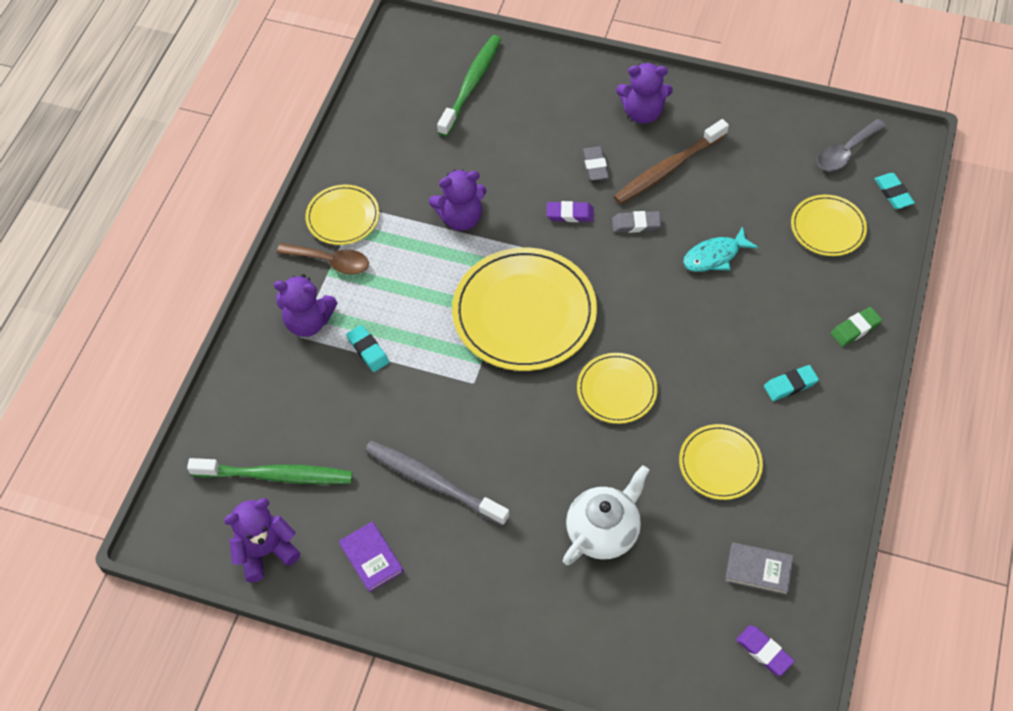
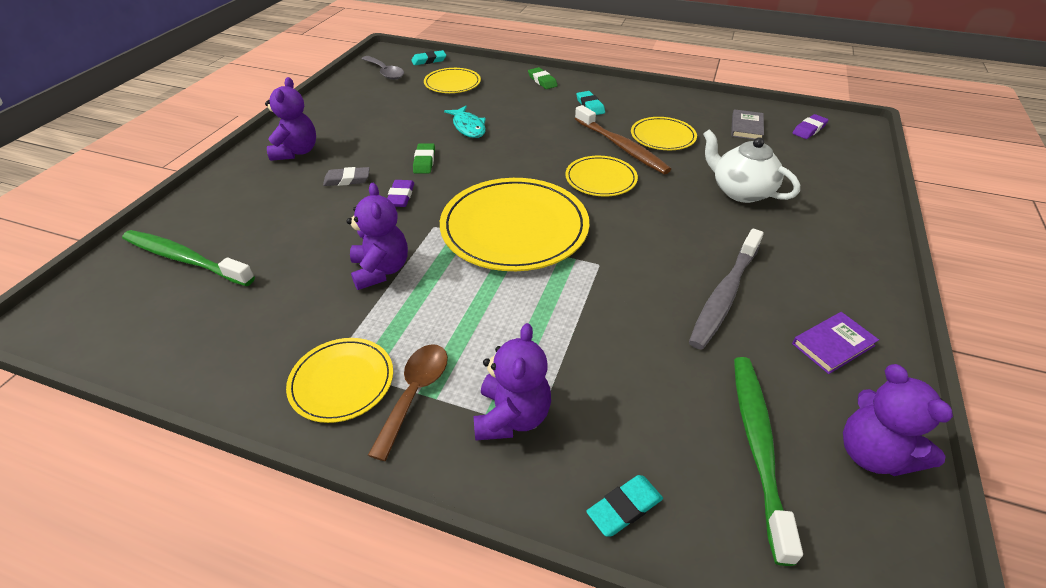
camera: 90 degrees left, 15 degrees down
turquoise eraser [346,325,389,372] -> turquoise eraser moved to [586,475,663,537]
grey eraser [612,211,661,233] -> green eraser [413,143,435,173]
brown toothbrush [614,119,729,204] -> brown toothbrush moved to [575,105,671,174]

